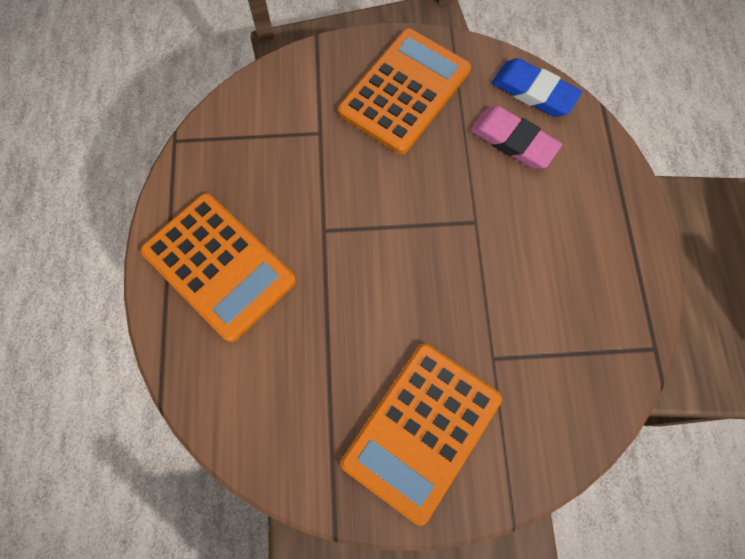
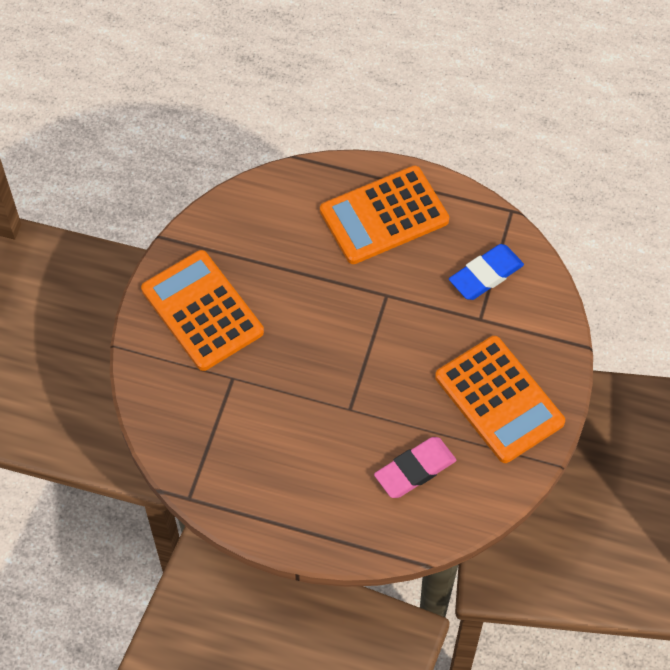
camera: 110 degrees right, 10 degrees down
blue eraser [491,58,582,117] -> blue eraser moved to [449,244,524,300]

